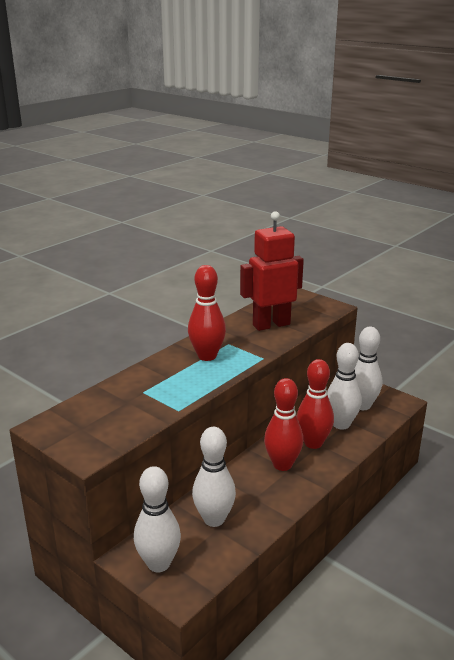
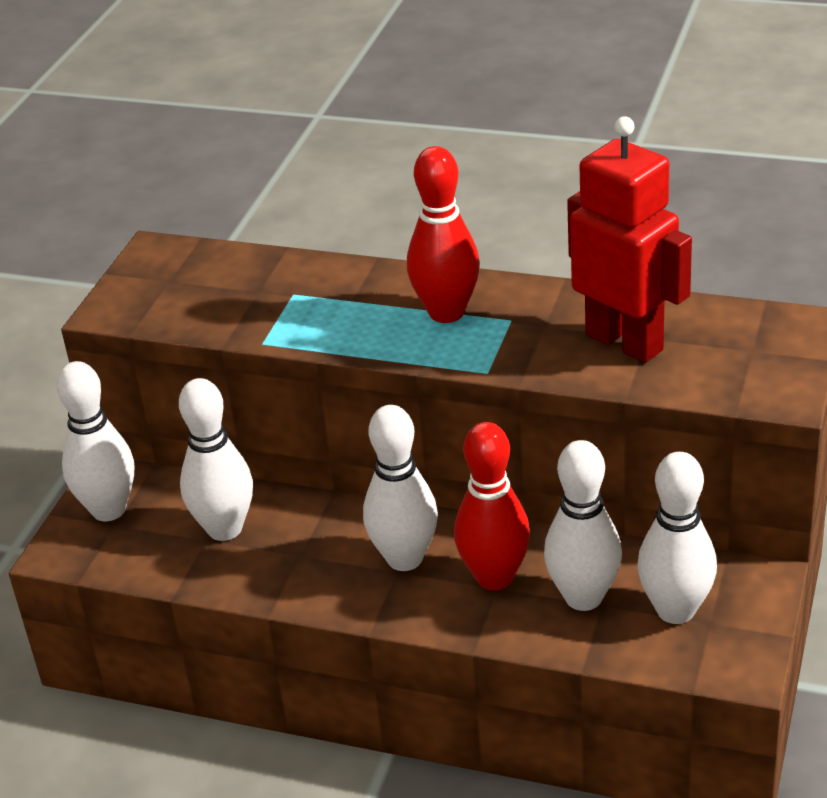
camera: 70 degrees right, 10 degrees up
red bowling pin [264,378,303,471] -> white bowling pin [363,405,438,571]

